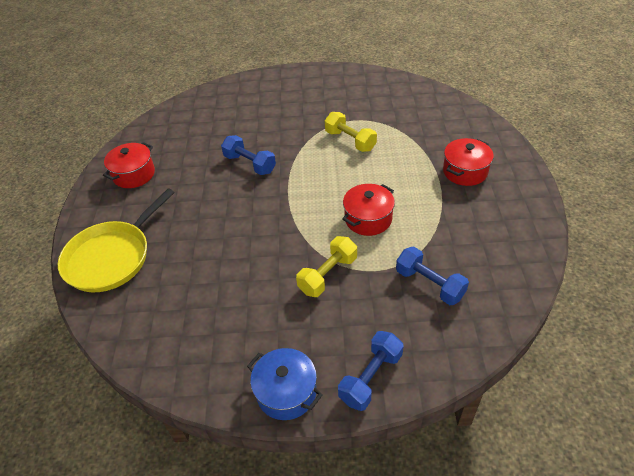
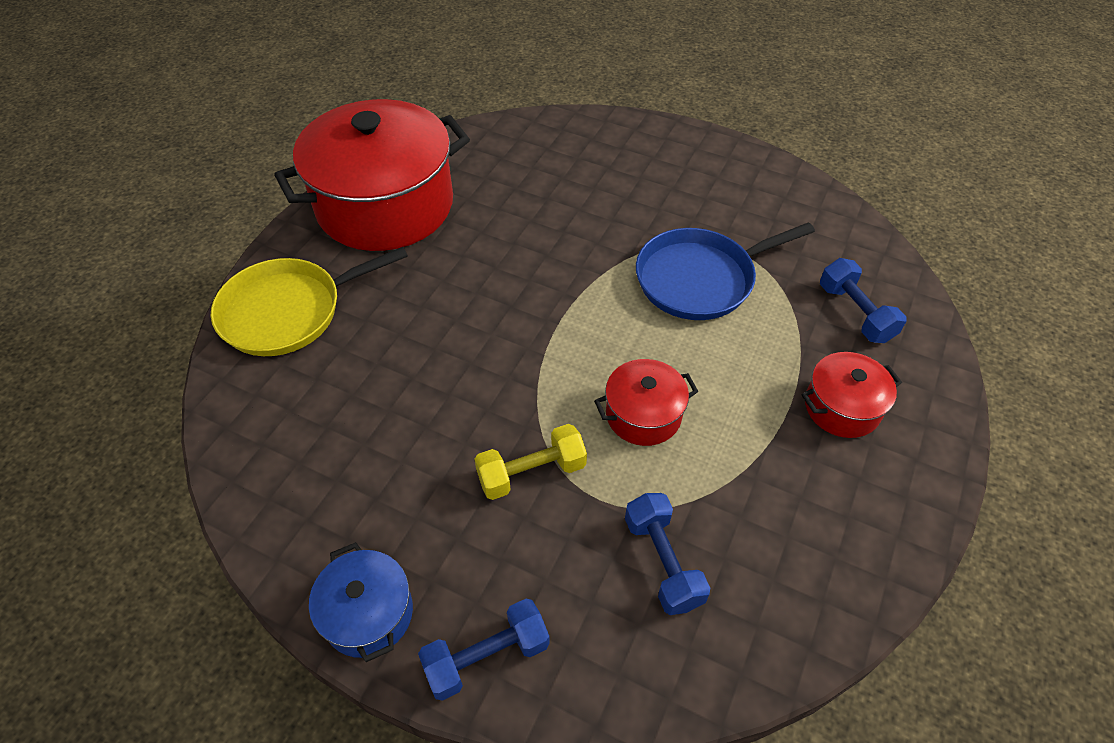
camera: 25 degrees right, 5 degrees up
red pot [103,142,155,188] -> red pot [274,99,470,251], size x2.23
blue dumbbell [221,135,276,175] -> blue dumbbell moved to [820,258,907,343]
yellow dumbbell [325,112,377,152] -> blue pan [636,222,815,320]

